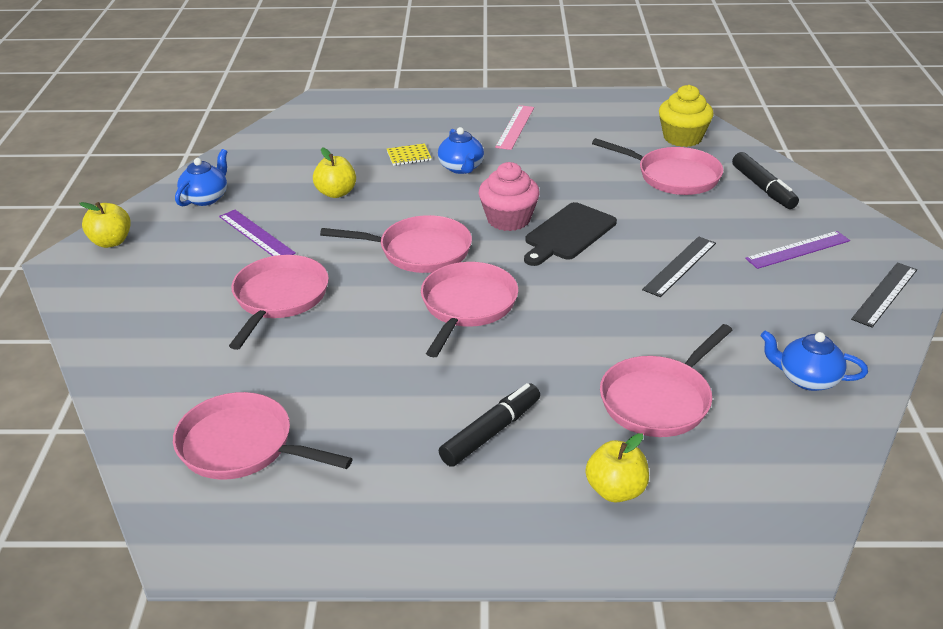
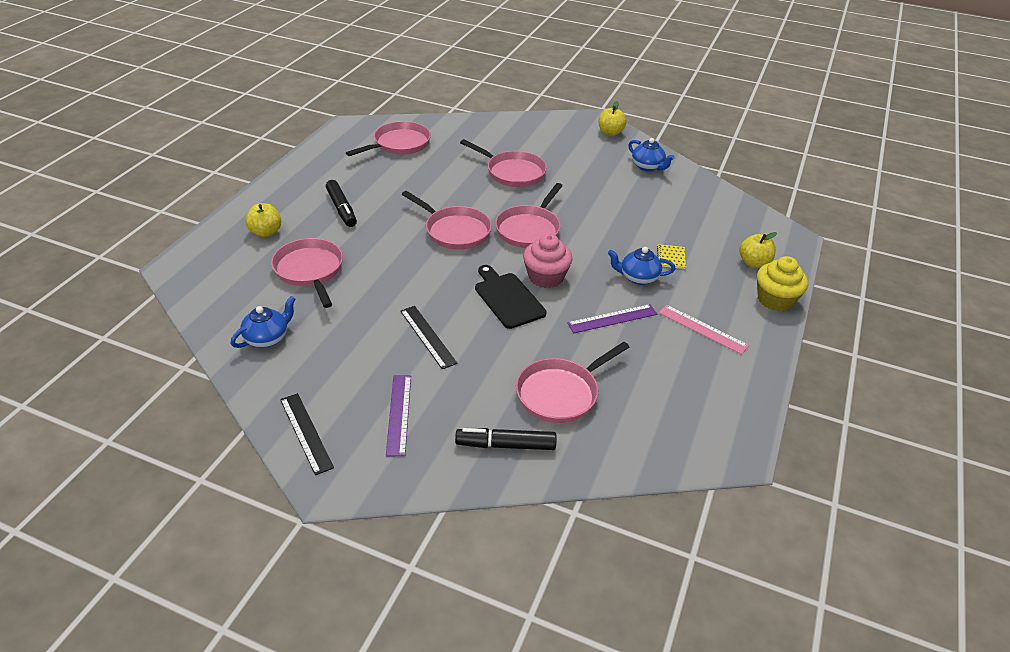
camera: 110 degrees right, 5 degrees up
purple ruler [219,210,296,256] -> purple ruler moved to [567,304,657,333]
yellow apple [313,147,356,198] -> yellow apple moved to [739,232,777,268]
yellow cupcake [659,85,714,147] -> yellow cupcake moved to [757,256,808,311]

